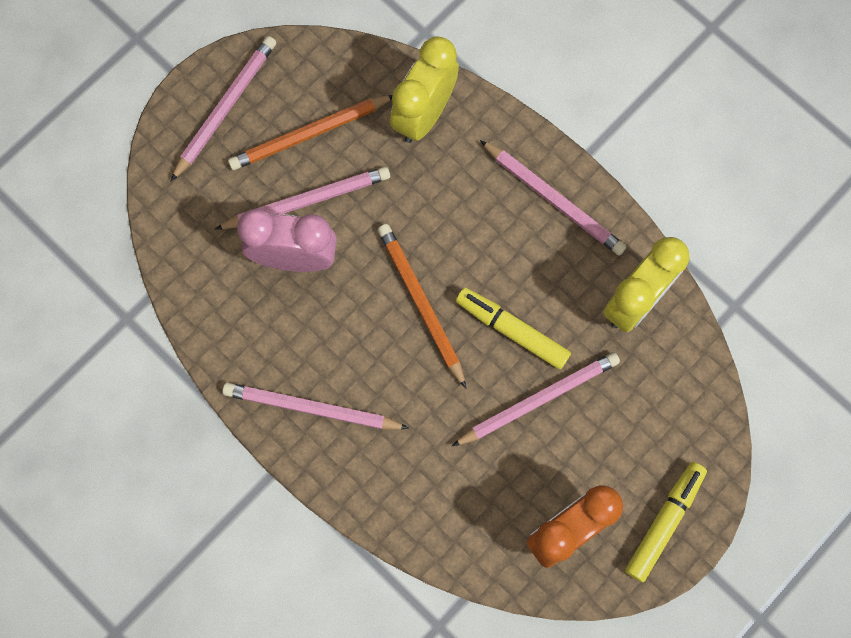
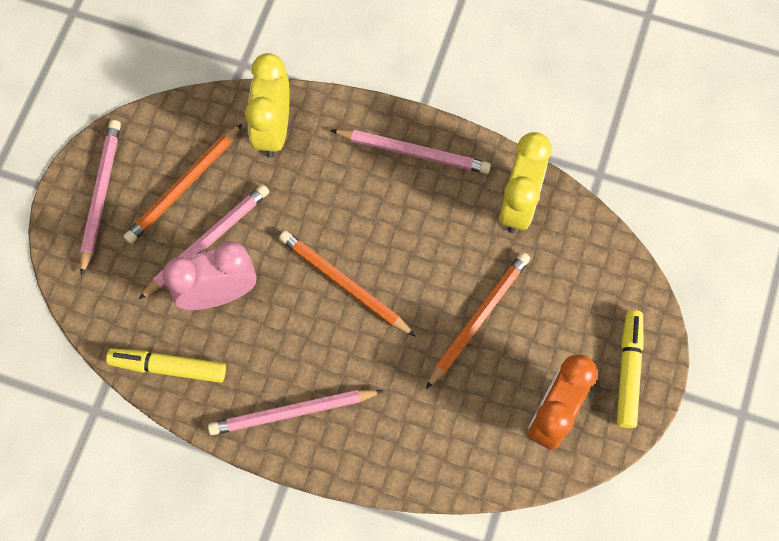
camera: 25 degrees left, 5 degrees down
pink pencil [452,352,620,446] -> orange pencil [426,252,530,389]
yellow marker [456,287,571,370] -> yellow marker moved to [106,348,226,383]

